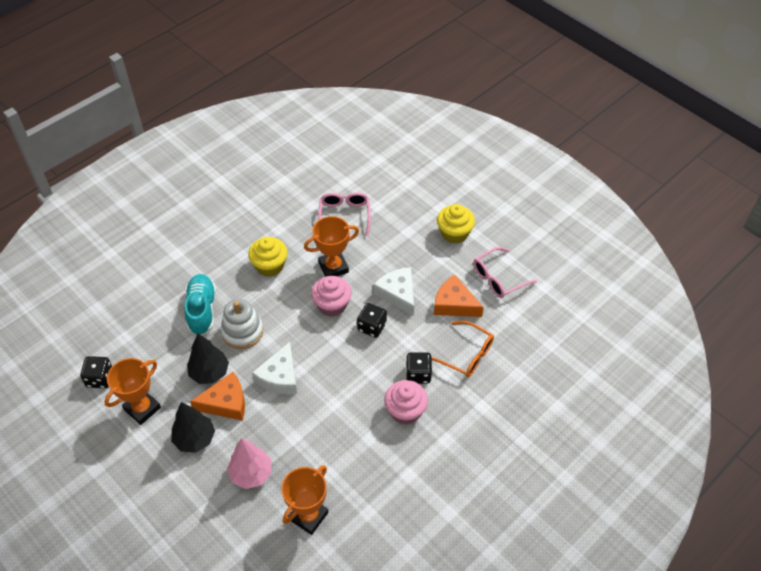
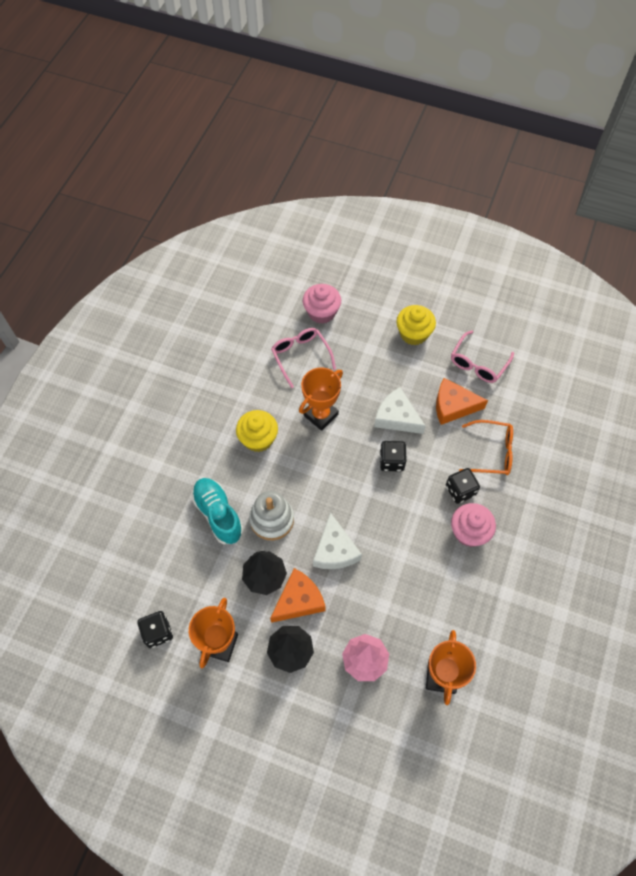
camera: 25 degrees left, 10 degrees up
pink cupcake [311,276,352,317] -> pink cupcake moved to [303,284,341,324]

